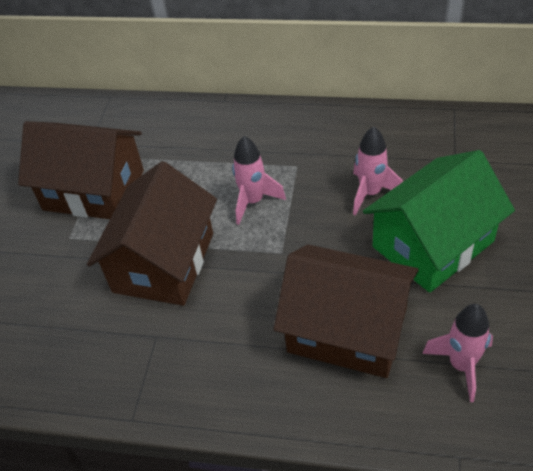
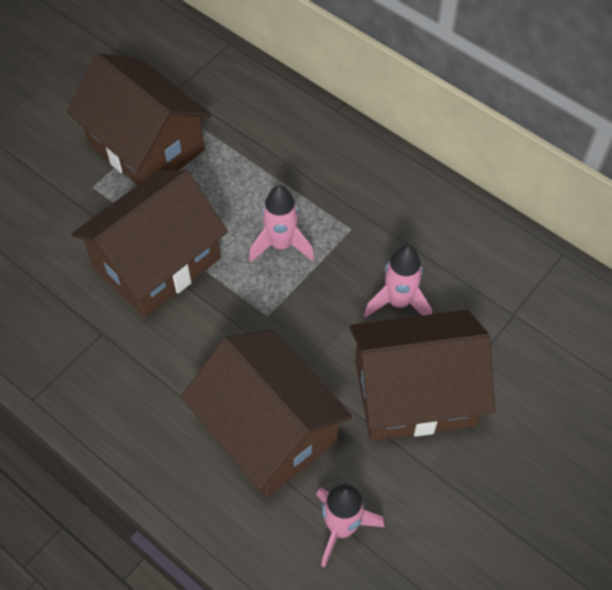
camera: 25 degrees right, 10 degrees up
green house [363,150,515,293] -> brown house [349,310,495,441]

